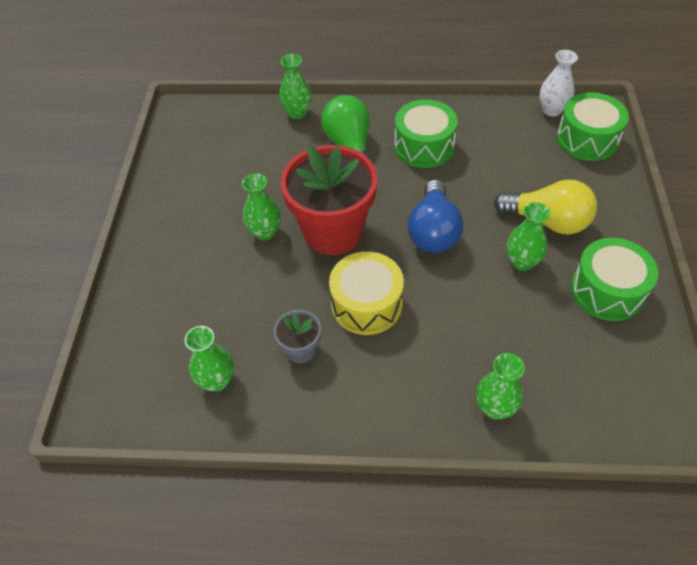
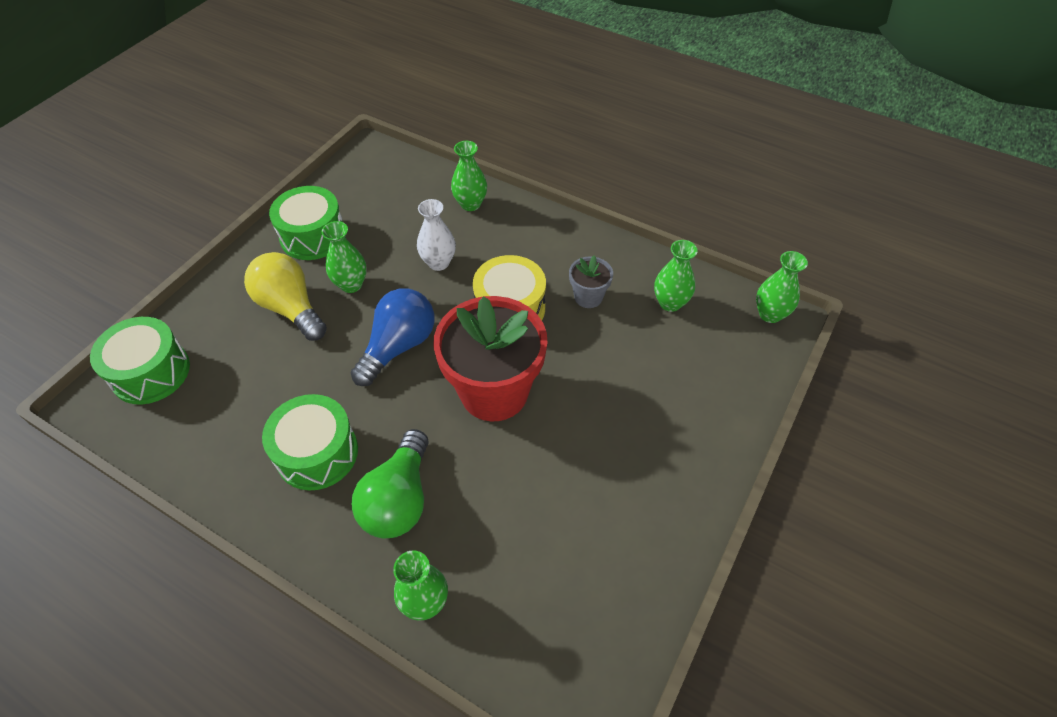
camera: 155 degrees left, 0 degrees up
green vase [242,173,281,241] -> green vase moved to [756,251,808,323]
white vase [539,50,578,117] -> white vase moved to [417,199,456,271]

